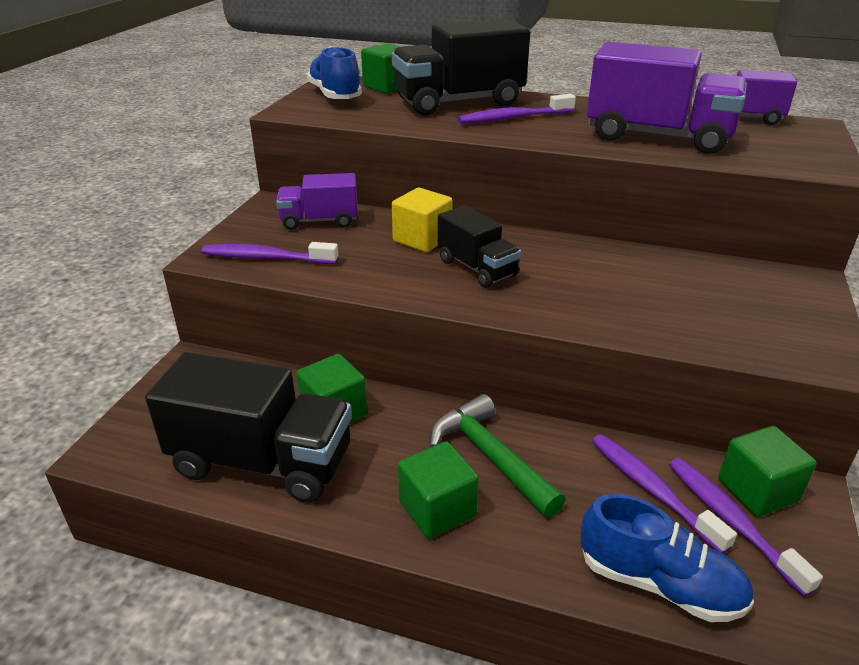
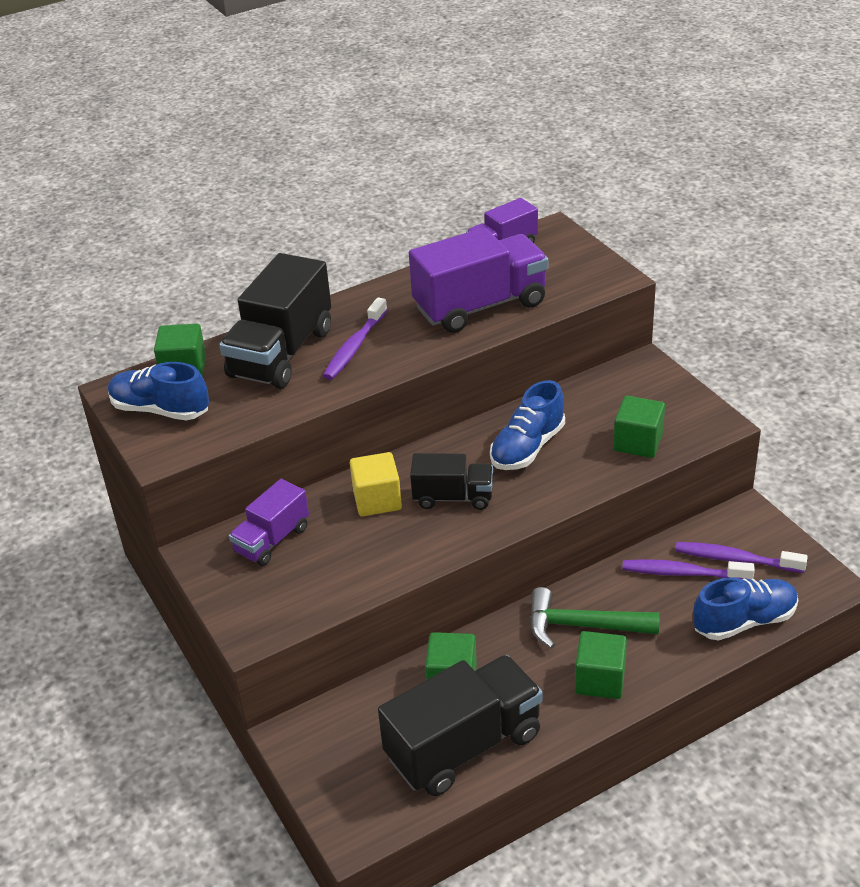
camera: 45 degrees left, 5 degrees up
purple toothbrush [202,242,338,264] -> none
green cube [718,426,817,517] -> green cube moved to [613,396,665,458]
none -> blue shoe [490,380,565,470]

